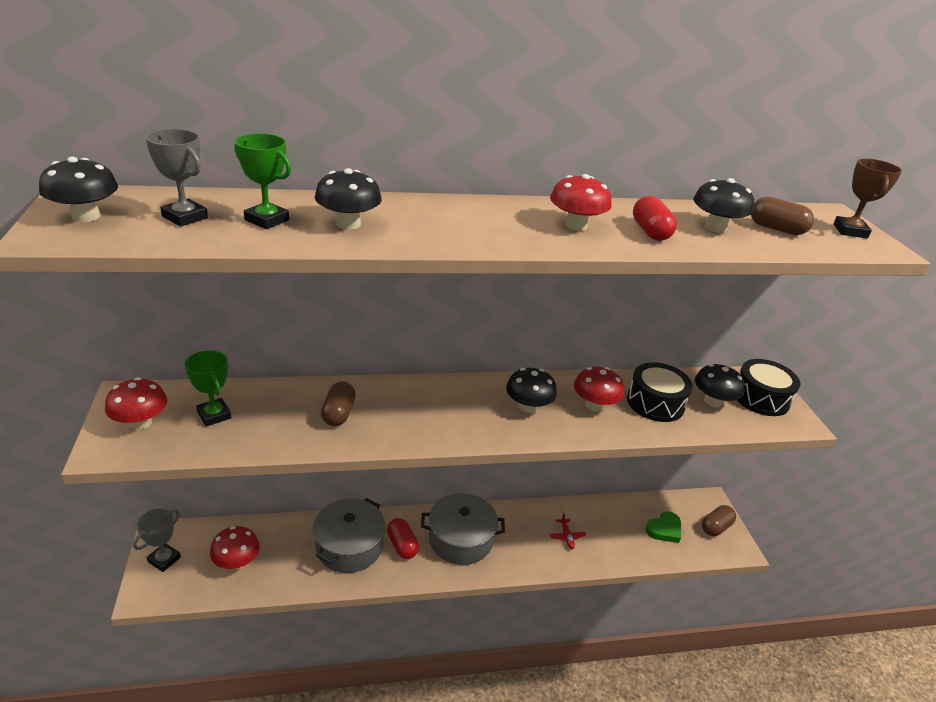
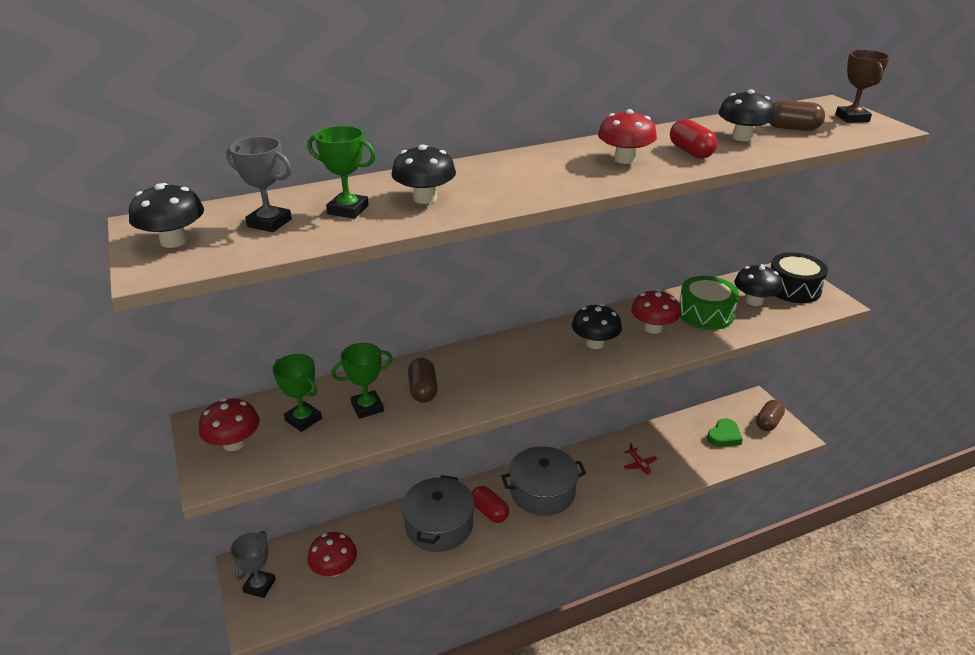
camera: 10 degrees left, 0 degrees up
black drum [627,362,693,422] -> green drum [679,276,739,330]
none -> green trophy [331,343,393,419]

